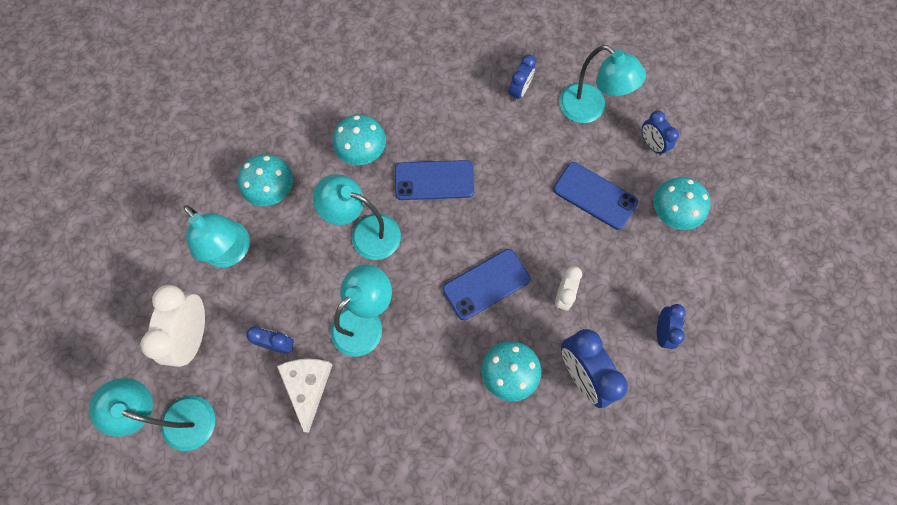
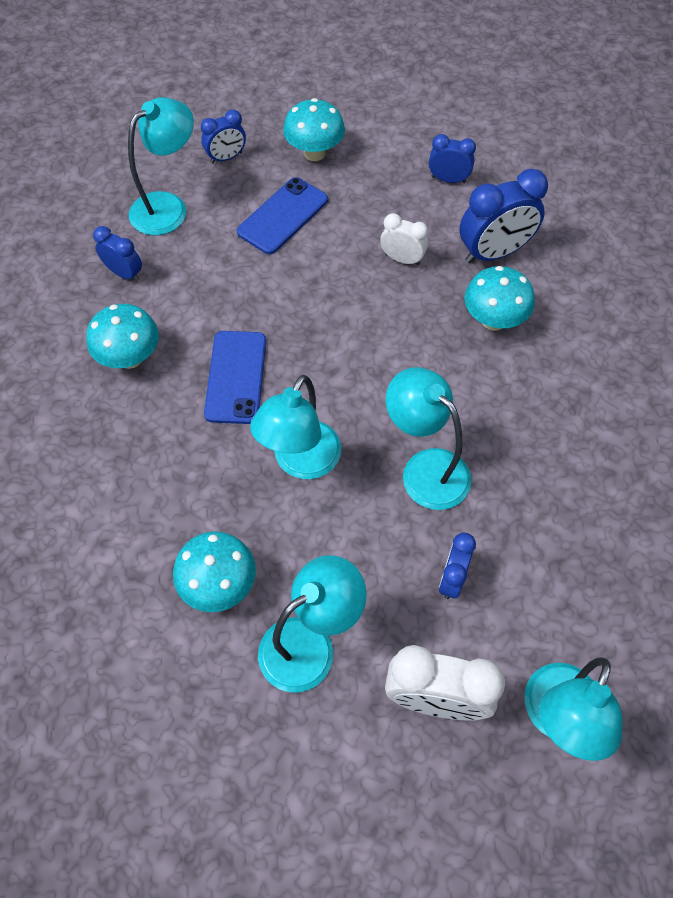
camera: 85 degrees left, 10 degrees down
white cheese [277,359,332,433] -> none
turquoise mushroom [332,114,386,165] -> turquoise mushroom moved to [86,304,159,369]
blue phone [443,249,530,320] -> none

